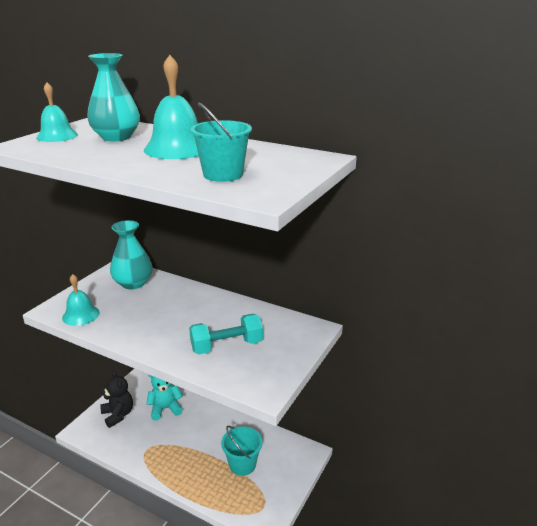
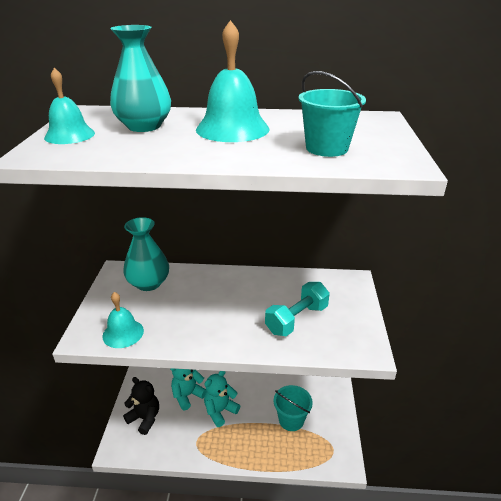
camera: 25 degrees left, 5 degrees up
none -> turquoise teddy bear [204,371,240,427]

